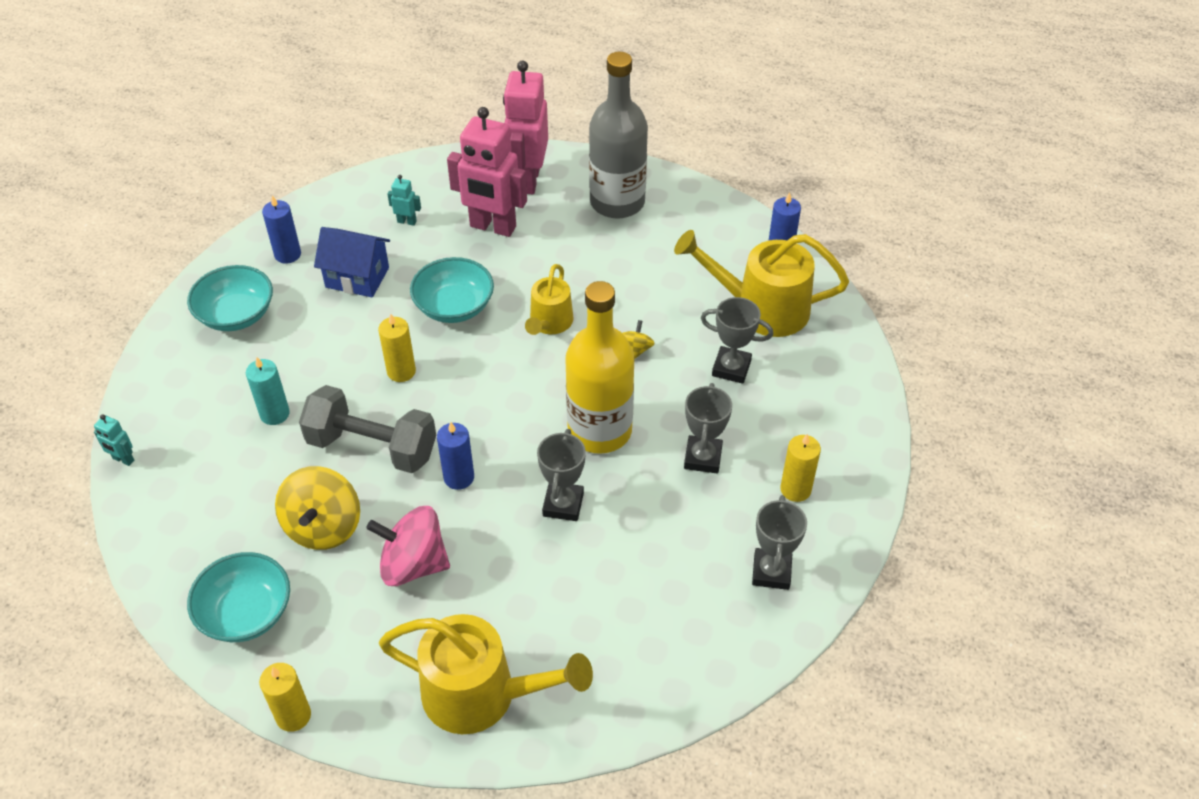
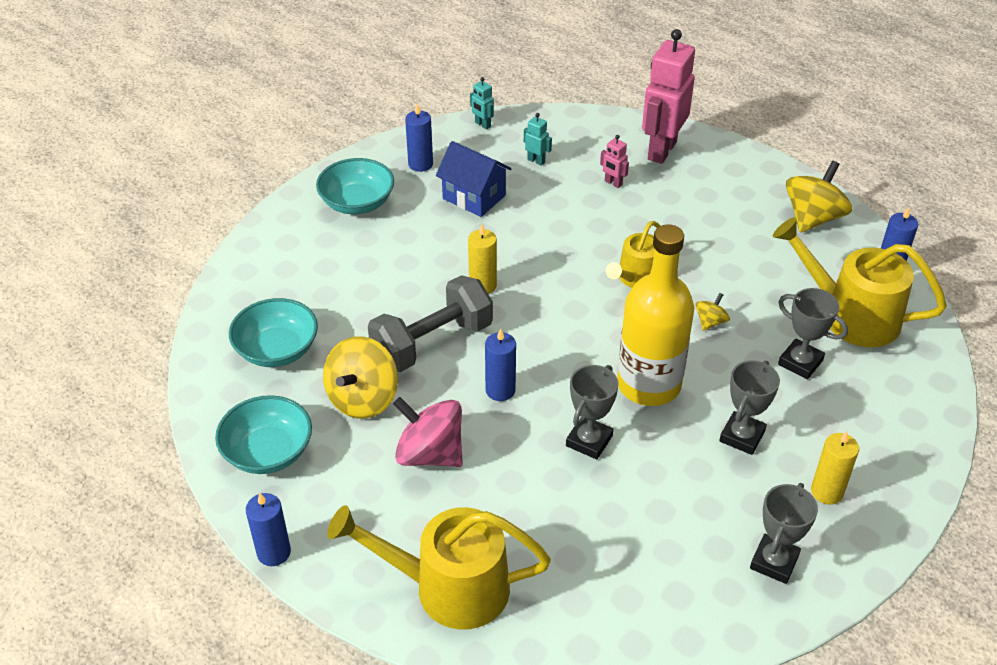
camera: 20 degrees right, 5 degrees down
turquoise robot [94,414,134,466] -> turquoise robot moved to [470,77,494,129]
turquoise candle [246,357,290,425] -> none
yellow candle [259,663,311,732] -> blue candle [246,493,291,566]
grey dumbbell [299,385,436,473] -> grey dumbbell turned 75 degrees counterclockwise [368,275,493,372]
yellow watering can [379,614,593,734] -> yellow watering can turned 150 degrees clockwise [327,505,551,630]
turquoise bowl [410,257,494,323] -> turquoise bowl moved to [229,298,318,367]
pink robot [447,107,527,237] -> pink robot [600,135,629,188], size x0.42
grey bottle [589,52,648,219] -> none
none -> yellow spinning top [786,161,852,233]

